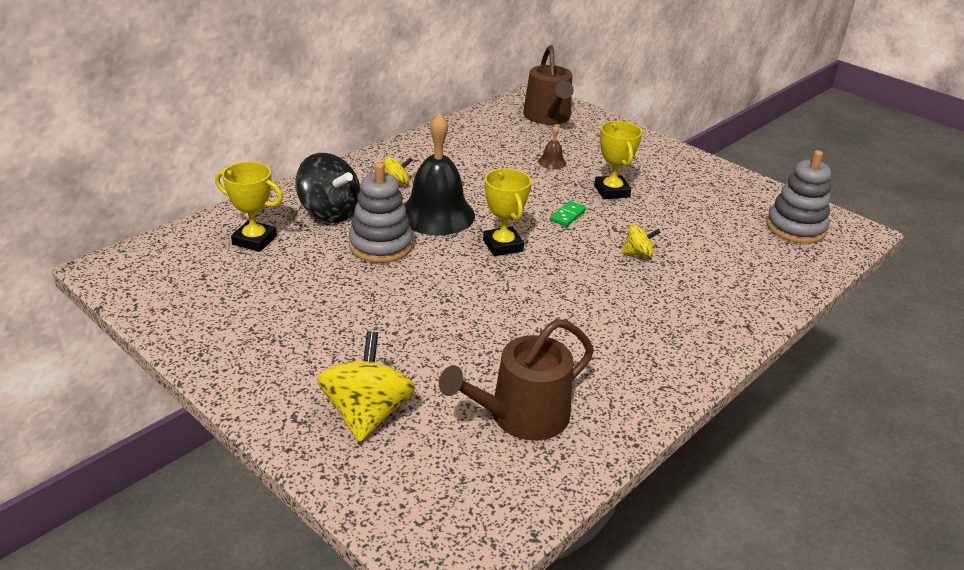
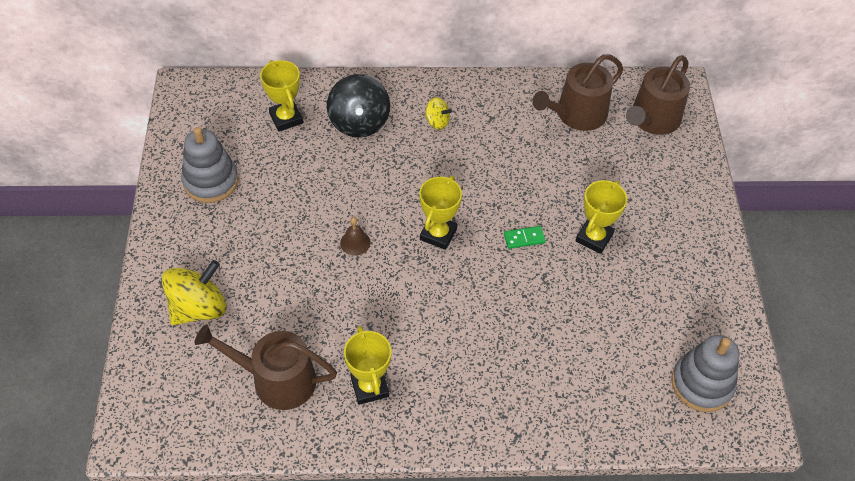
camera: 45 degrees right, 20 degrees up
grey stacking toy [349,163,413,263] -> grey stacking toy moved to [181,127,238,203]
black bell [404,113,475,235] -> none
brown bell [538,125,566,169] -> brown bell moved to [340,217,371,256]
yellow spinning top [622,224,661,258] -> none
none -> yellow trophy [344,326,391,405]
none -> brown watering can [532,54,624,131]

